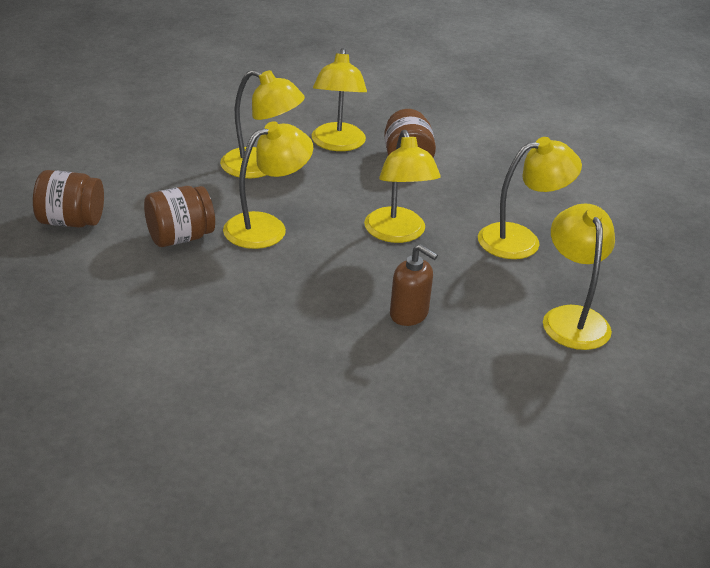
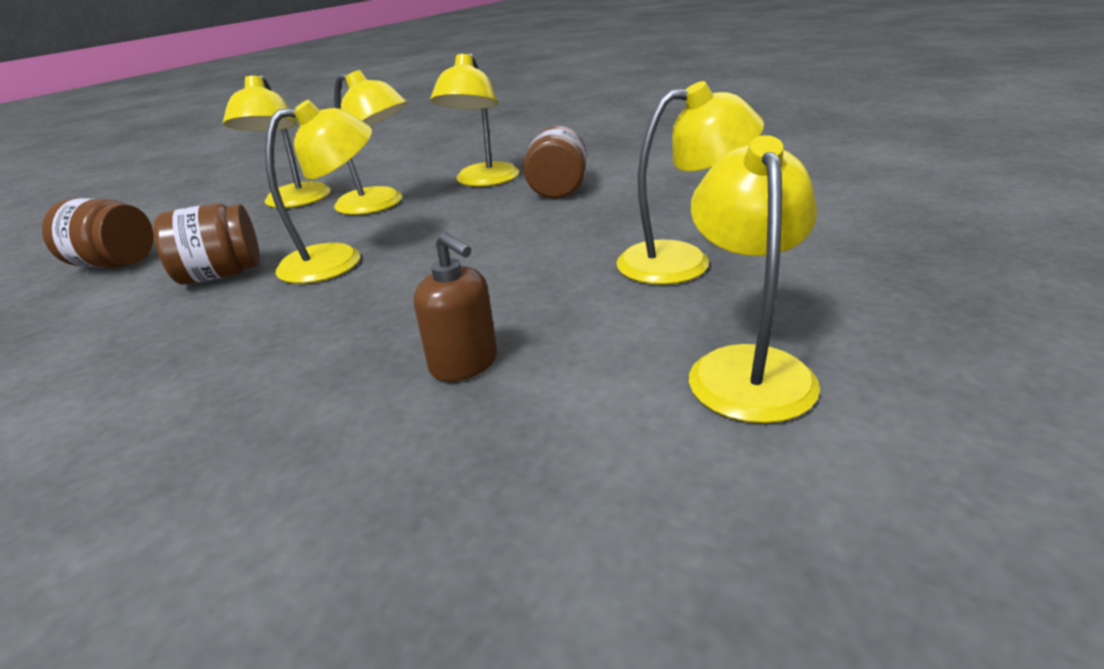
camera: 15 degrees right, 5 degrees down
yellow lamp [364,130,441,243] -> yellow lamp moved to [223,74,331,208]

